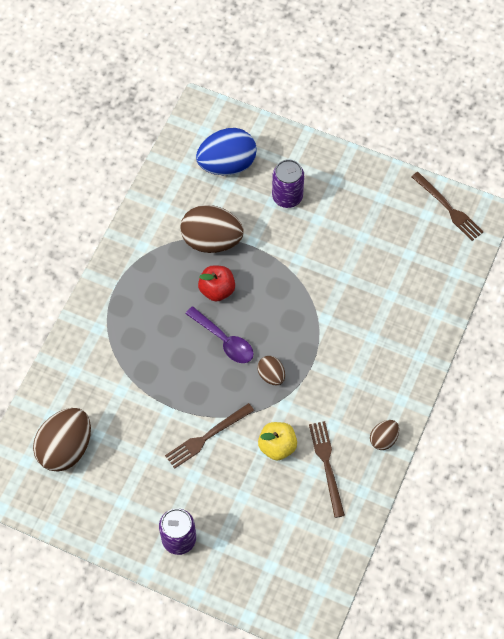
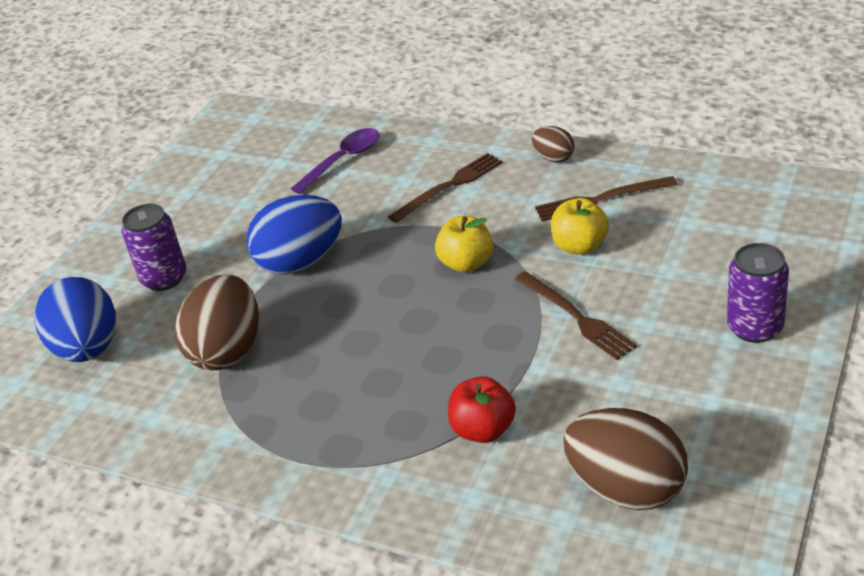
camera: 85 degrees left, 25 degrees down
purple spoon [185,306,254,363] -> purple spoon moved to [291,128,380,194]
red apple [198,265,235,301] -> red apple moved to [448,376,516,443]
brown egg [257,356,285,385] -> yellow apple [435,216,493,272]
brown fork [412,172,483,241] -> brown fork moved to [388,153,503,223]
none -> blue egg [247,195,342,274]

